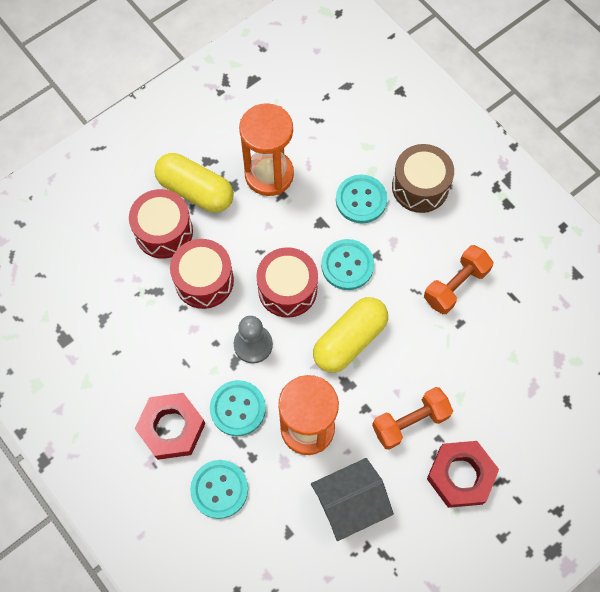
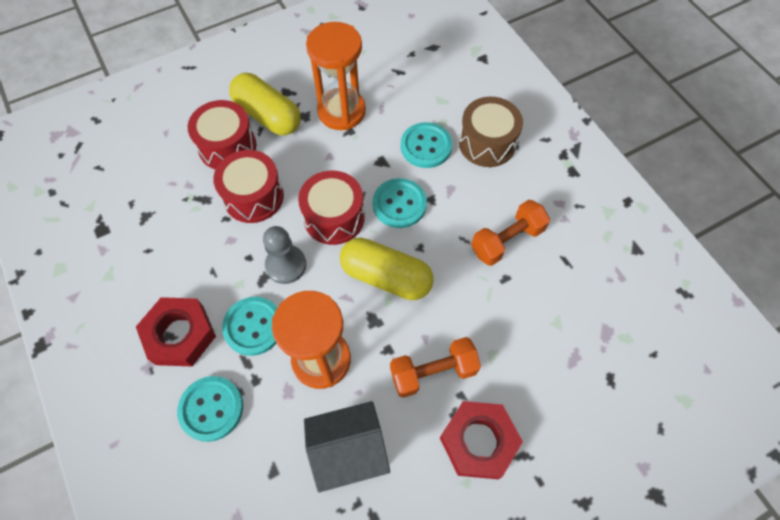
camera: 10 degrees right, 5 degrees down
yellow capsule [313,297,388,373] -> yellow capsule turned 60 degrees clockwise [340,238,434,300]

